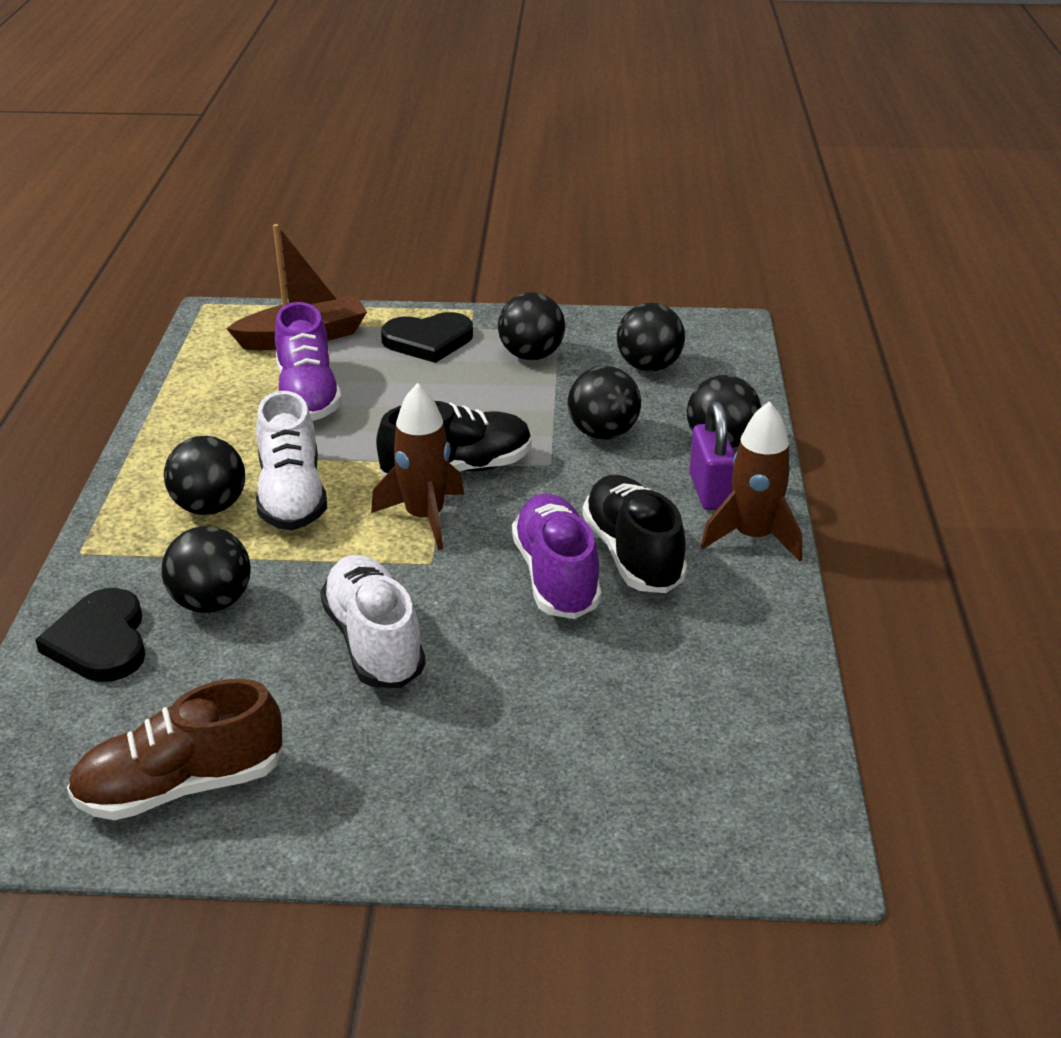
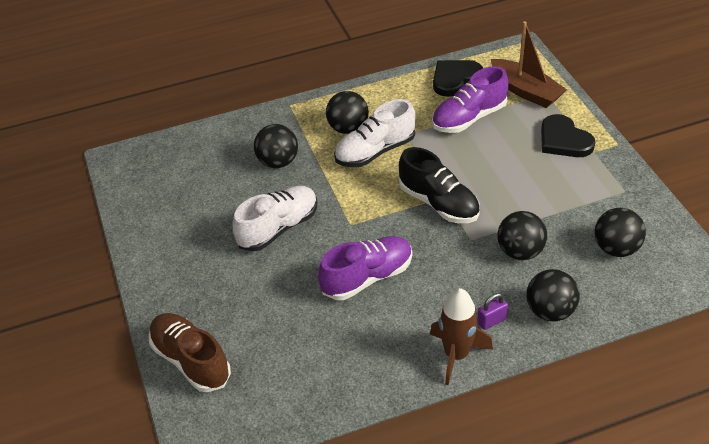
camera: 70 degrees right, 10 degrees up
black heart [35,588,145,682] -> black heart moved to [433,60,483,97]
brown shoe [67,679,283,820] -> brown shoe moved to [149,313,231,392]
brown rocket [371,383,464,550] -> none
black ball [498,292,565,360] -> none
black shoe [582,475,687,593] -> none
purple padlock [689,401,735,510] -> purple padlock [477,293,508,330], size x0.62

